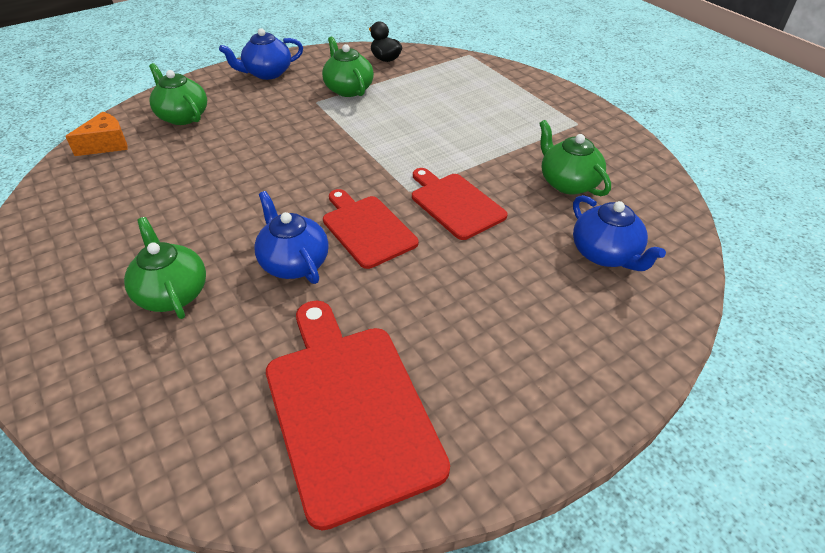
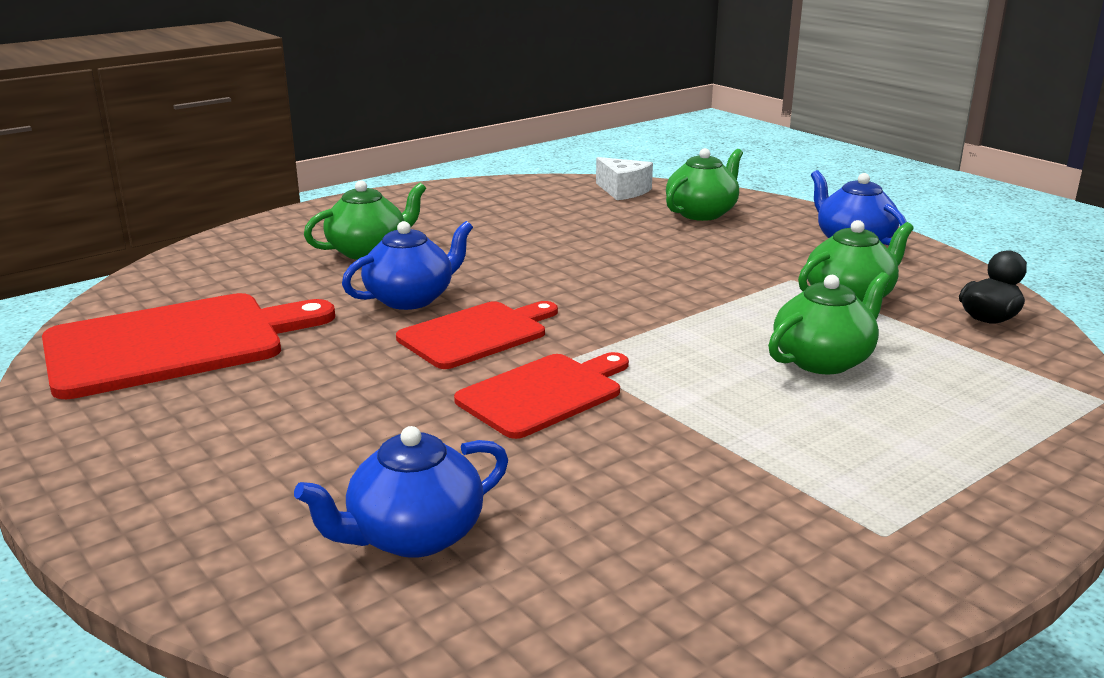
camera: 85 degrees right, 20 degrees down
orange cheese [65,112,128,156] -> white cheese [596,157,653,200]
green teapot [539,120,611,196] -> green teapot moved to [768,272,890,374]

